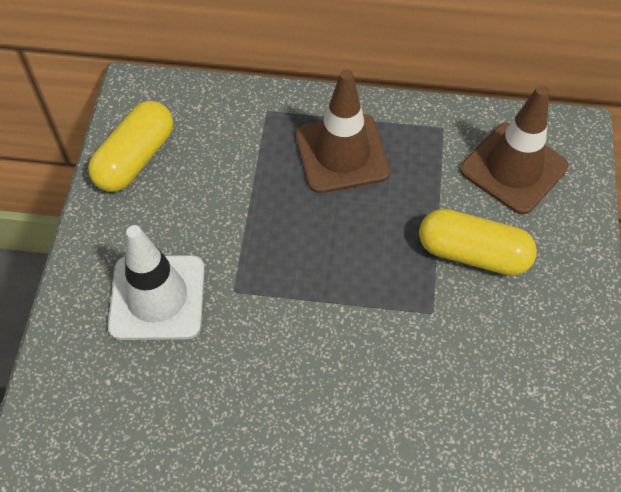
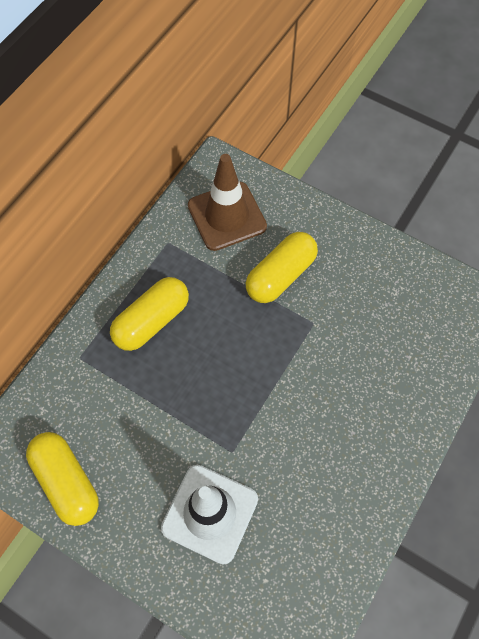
camera: 65 degrees left, 5 degrees up
brown traffic cone [296,69,390,193] -> yellow capsule [110,277,189,351]

